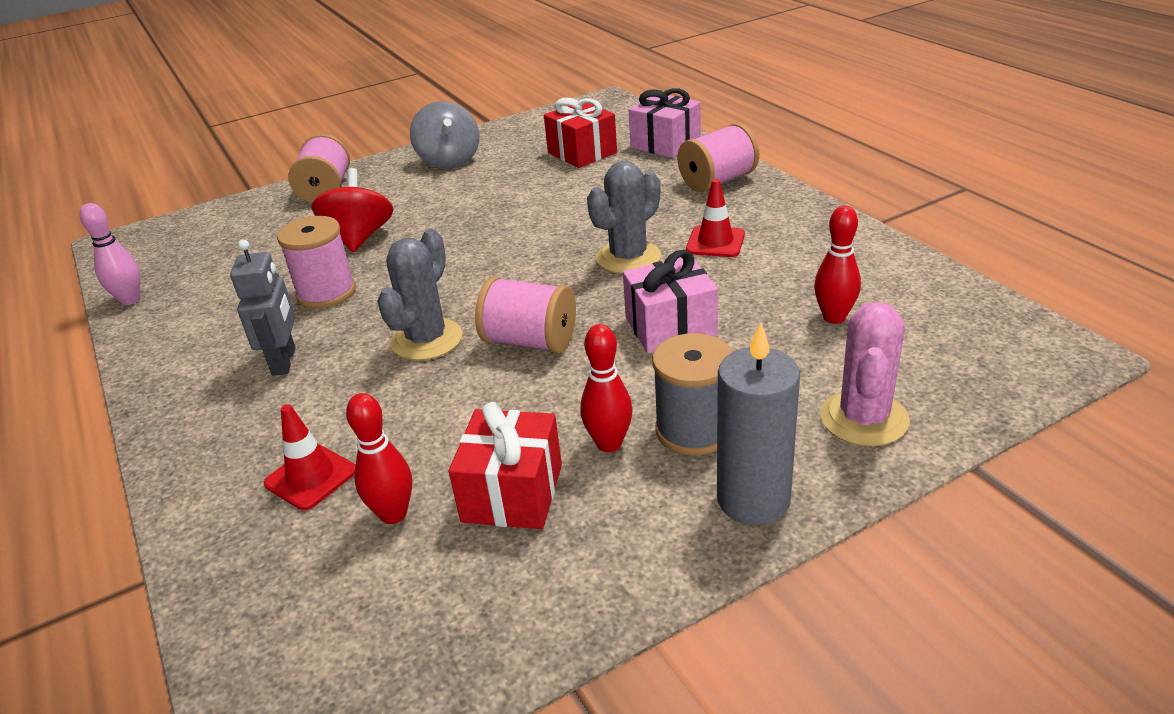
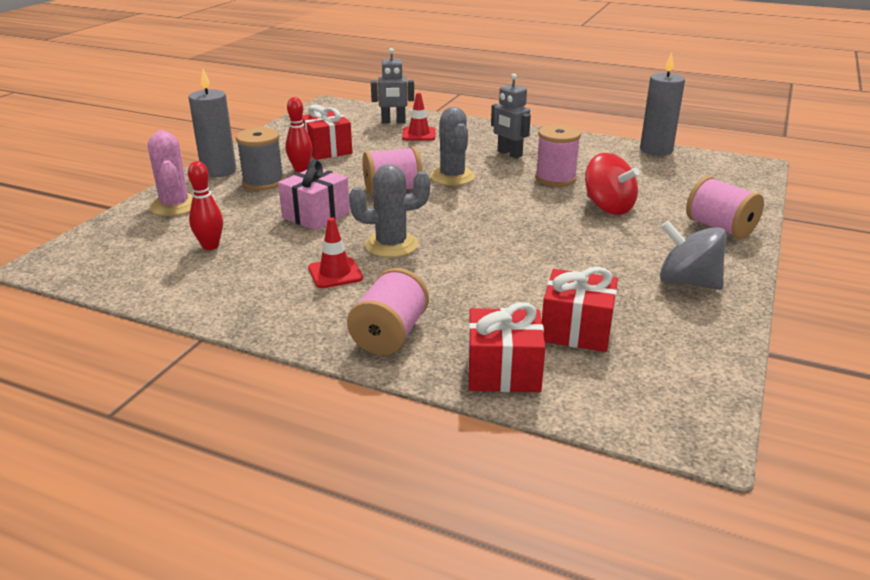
camera: 140 degrees right, 5 degrees down
pink bowling pin [79,203,140,305] -> grey candle [640,53,685,156]
red bowling pin [346,393,412,524] -> none
grey cactus [587,161,661,274] -> grey cactus turned 75 degrees clockwise [349,164,430,257]
pink gift [629,88,701,158] -> red gift [468,302,545,392]
none -> grey robot [371,48,414,123]

